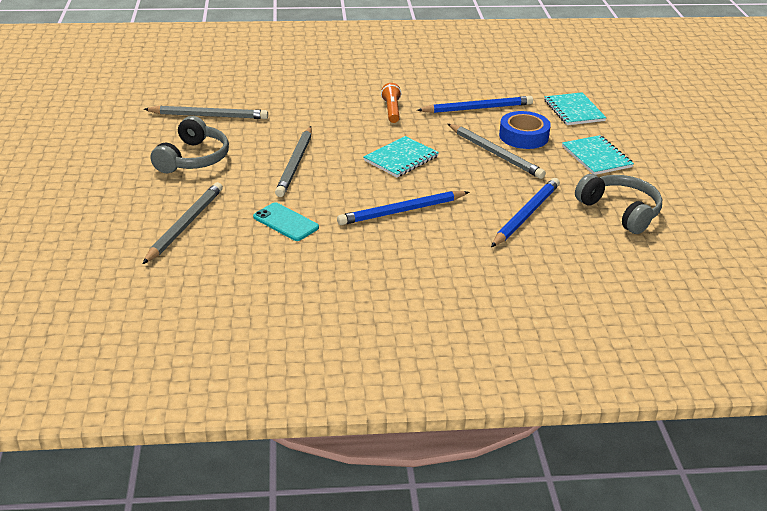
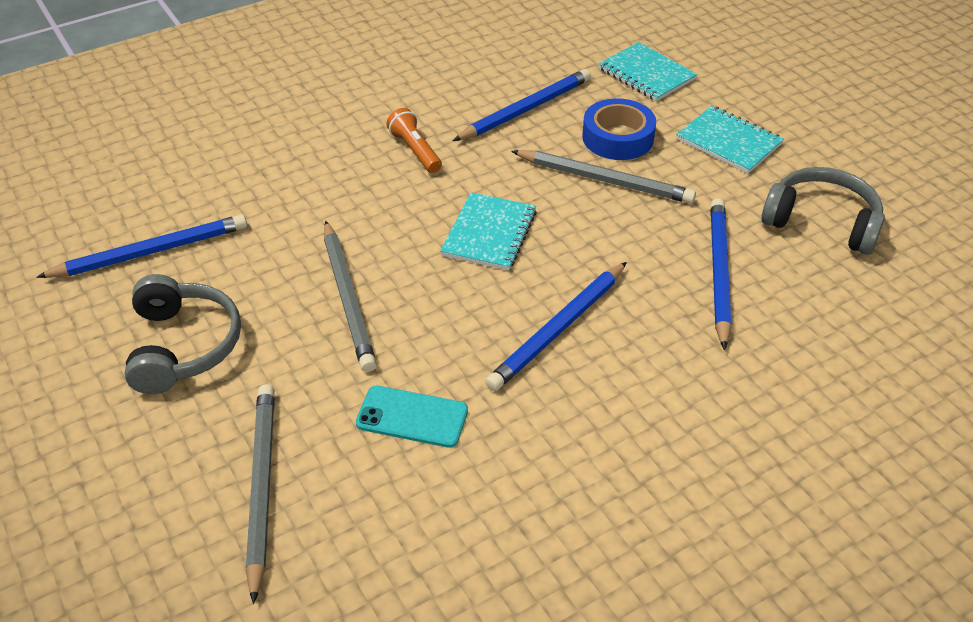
camera: 25 degrees left, 10 degrees up
grey pencil [144,106,268,119] -> blue pencil [36,215,247,278]

